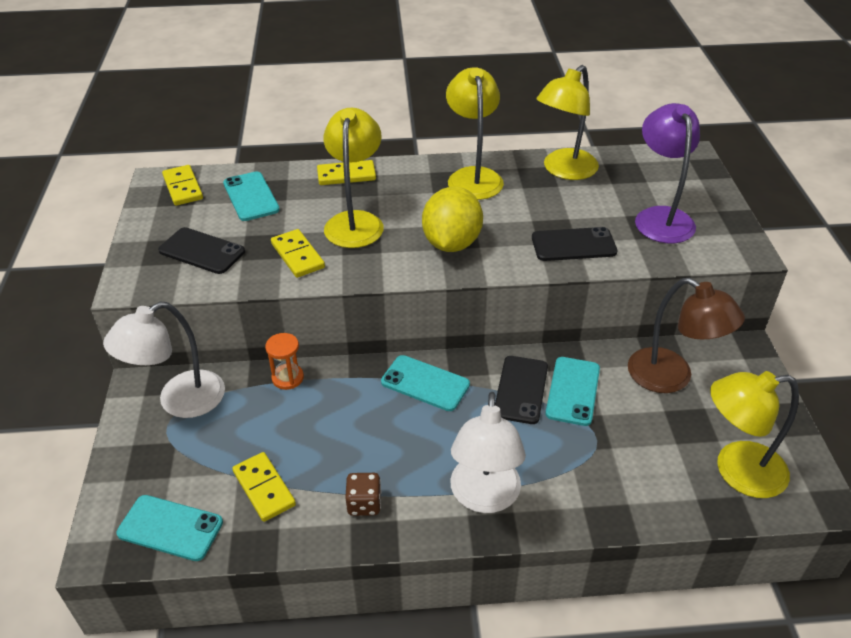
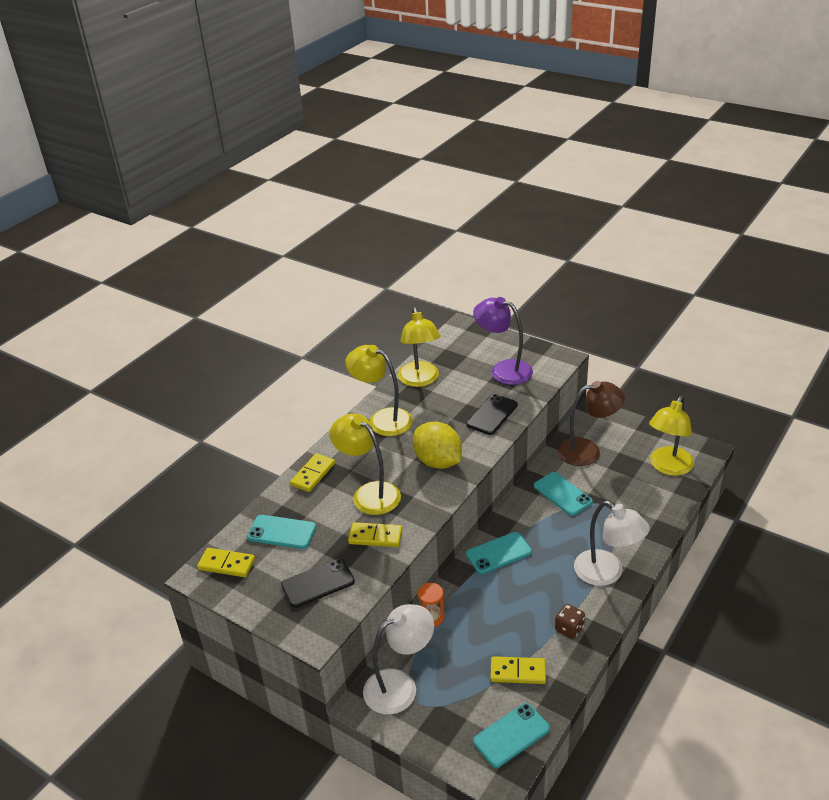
camera: 50 degrees left, 5 degrees down
white lamp [103,302,225,418] -> white lamp turned 120 degrees counterclockwise [363,604,434,715]
black phone [495,356,548,424] -> none

